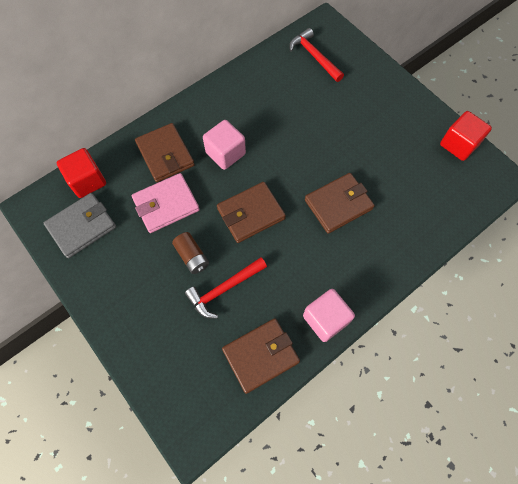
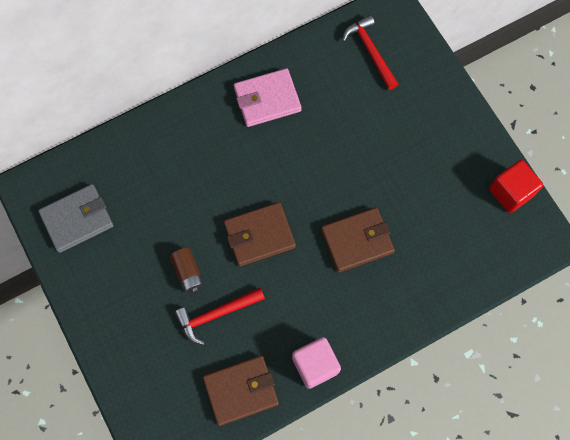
camera: 10 degrees right, 5 degrees up
red cube [57,148,106,198] -> none
pink wallet [132,173,200,233] -> pink wallet moved to [234,68,302,127]
brown wallet [135,123,195,182] -> none
pink cube [203,120,246,170] -> none

